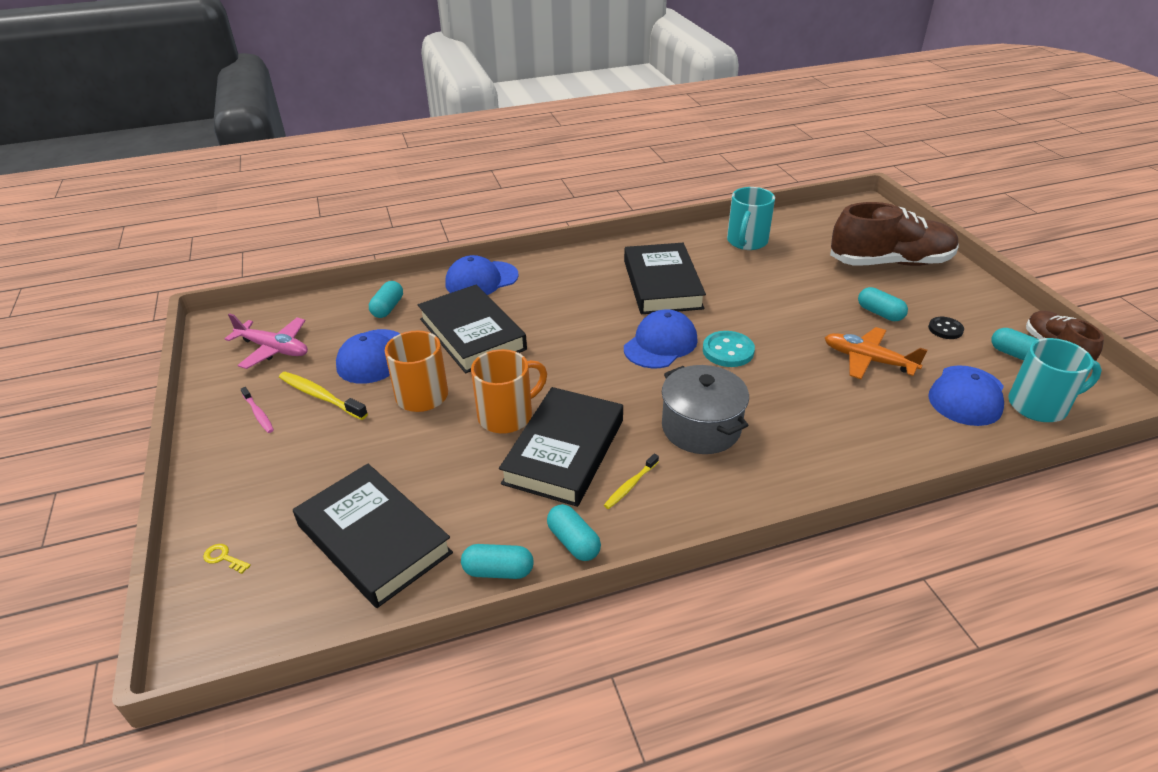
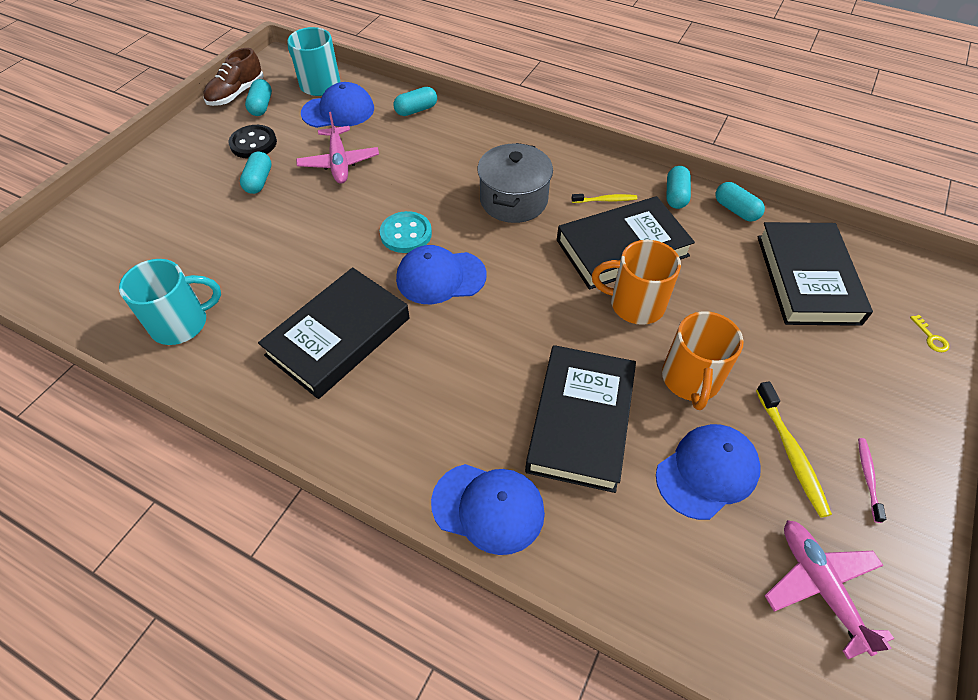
camera: 135 degrees left, 15 degrees up
turquoise capsule [369,281,403,318] -> turquoise capsule moved to [393,87,437,116]
orange plane [824,327,928,379] -> pink plane [296,112,379,184]
brown shoe [830,202,958,266] -> none
black button [928,317,964,339] -> black button [228,125,277,159], size x1.52

